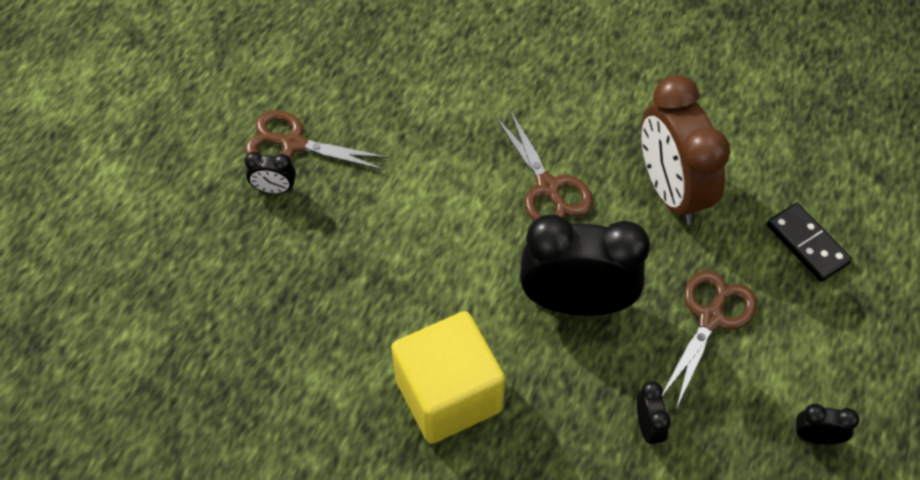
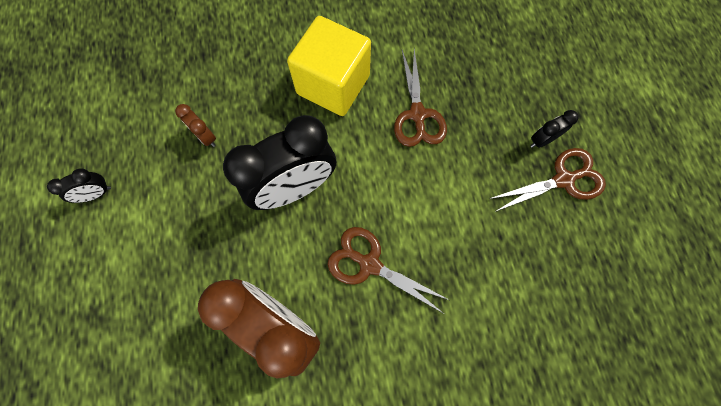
camera: 145 degrees right, 15 degrees up
black clock [637,381,671,446] -> brown clock [175,104,216,147]
brown scissors [662,270,757,409] -> brown scissors moved to [394,48,447,147]
black domino [767,203,852,282] -> none

